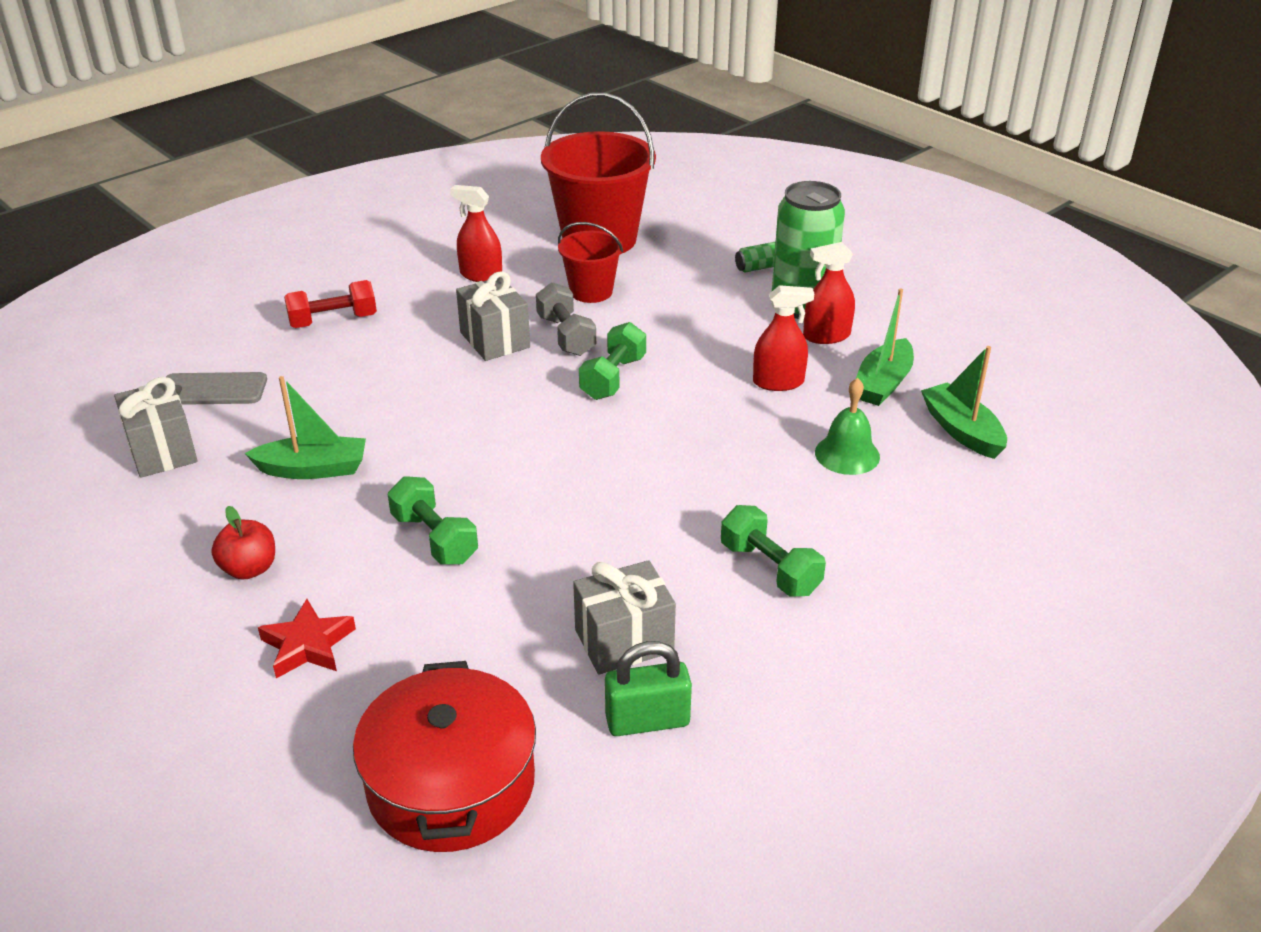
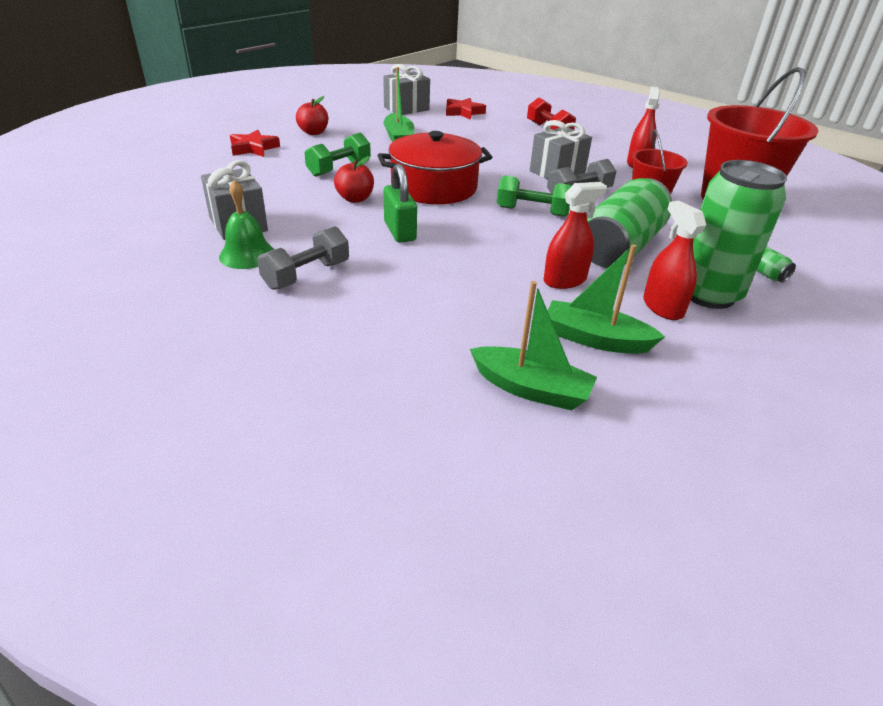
camera: 80 degrees right, 0 degrees up
grey phone [166,372,267,405] -> red star [446,98,486,120]
red pot [353,661,536,852] -> red pot moved to [378,131,492,204]
green padlock [605,641,692,736] -> green padlock moved to [384,163,417,243]
green dumbbell [721,505,826,596] -> grey dumbbell [257,226,349,290]
red spray bottle [753,285,814,391] -> red spray bottle turned 105 degrees counterclockwise [544,182,607,289]
green bell [815,378,880,475] -> green bell moved to [219,180,274,269]
green boat [921,346,1007,459] -> green boat turned 60 degrees clockwise [470,281,597,411]
none -> red apple [334,156,374,203]
none -> green can [587,178,672,268]

